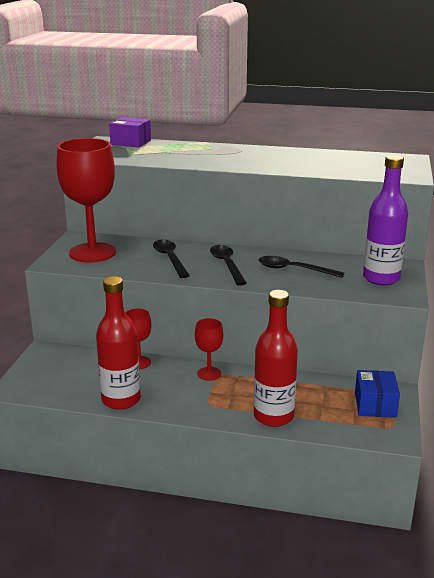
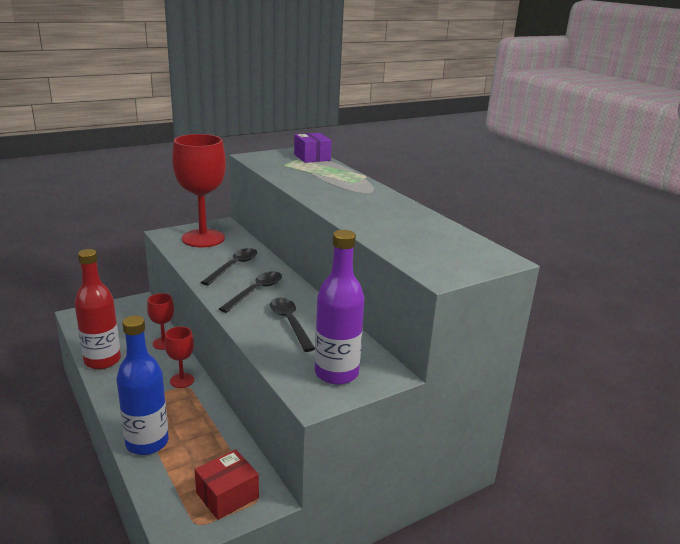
camera: 45 degrees right, 0 degrees up
red bottle [254,290,298,427] -> blue bottle [116,315,169,455]
blue box [355,370,400,418] -> red box [195,449,259,520]

